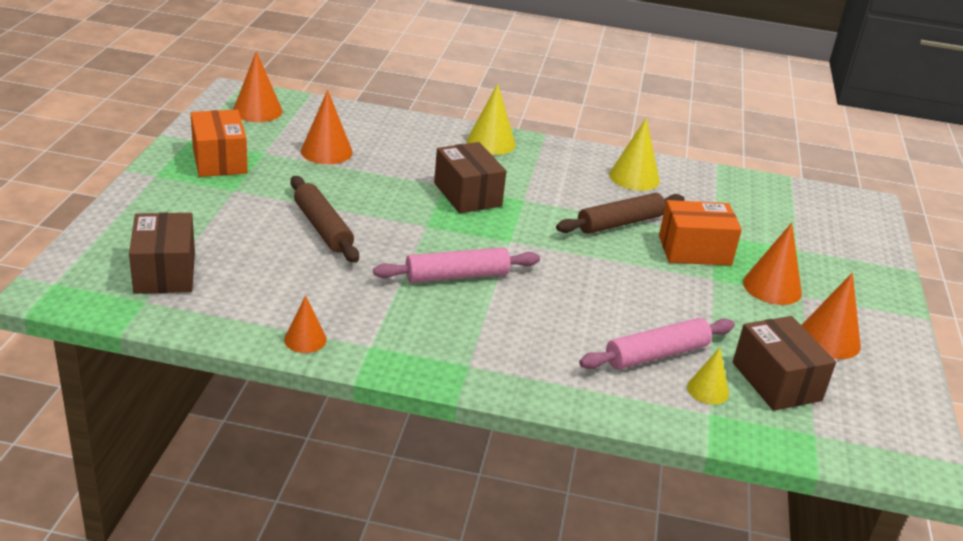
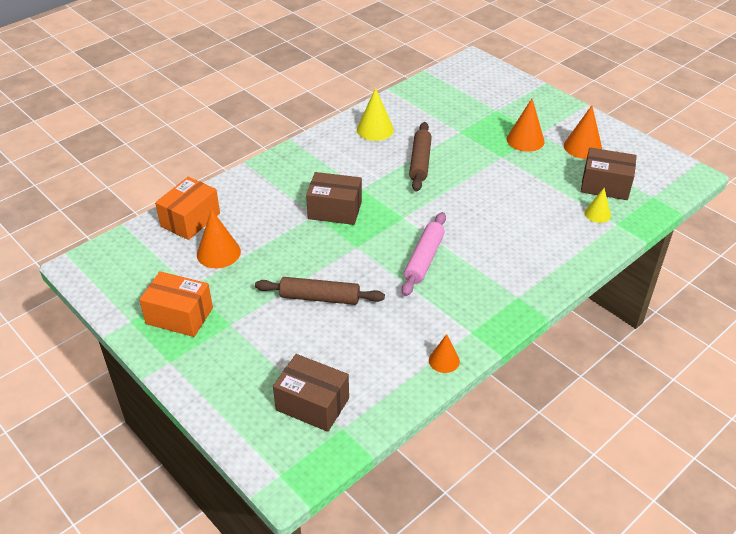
camera: 50 degrees left, 10 degrees up
orange cone [233,51,283,122] -> none
yellow cone [467,84,516,155] -> none
pink rolling pin [579,318,735,369] -> none
orange box [659,200,742,265] -> orange box moved to [155,177,220,240]

